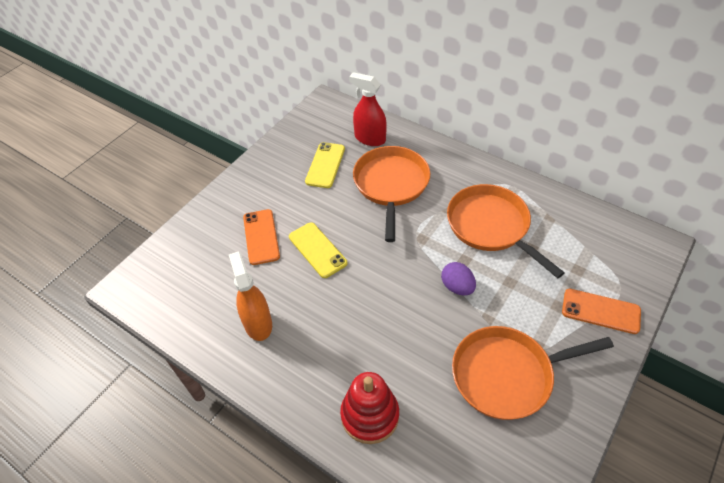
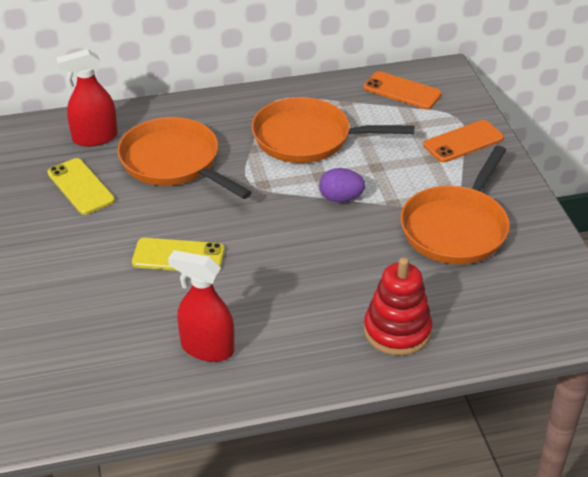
camera: 50 degrees left, 10 degrees down
orange spray bottle [228,251,272,341] -> red spray bottle [168,250,234,362]
orange phone [243,209,280,265] -> orange phone moved to [364,71,442,110]

